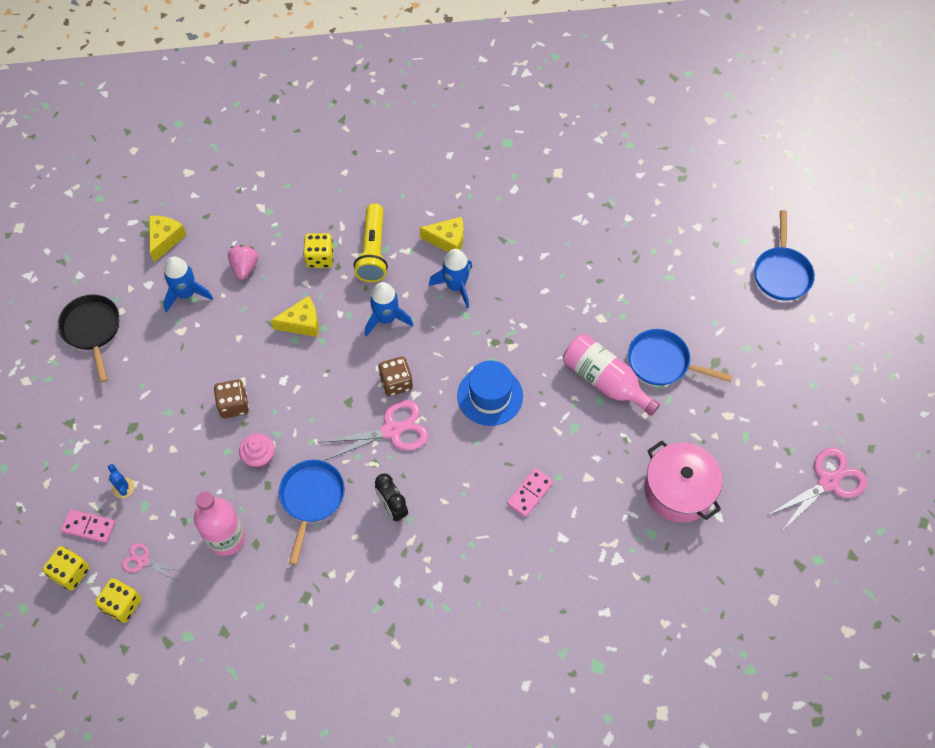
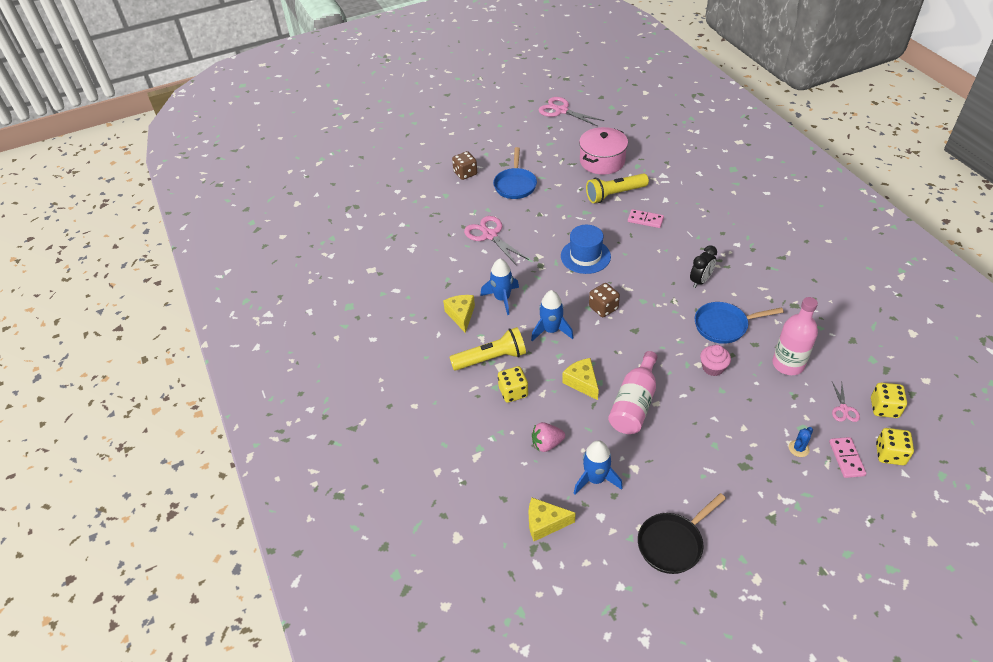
camera: 105 degrees left, 15 degrees down
brown dice [214,380,249,418] -> brown dice moved to [452,151,477,180]
pink scissors [318,400,429,461] -> pink scissors moved to [464,216,529,266]
pink bottle [563,334,660,416] -> pink bottle moved to [608,351,657,434]
blue pan [754,210,815,301] -> none
none -> yellow flashlight [586,173,649,203]

